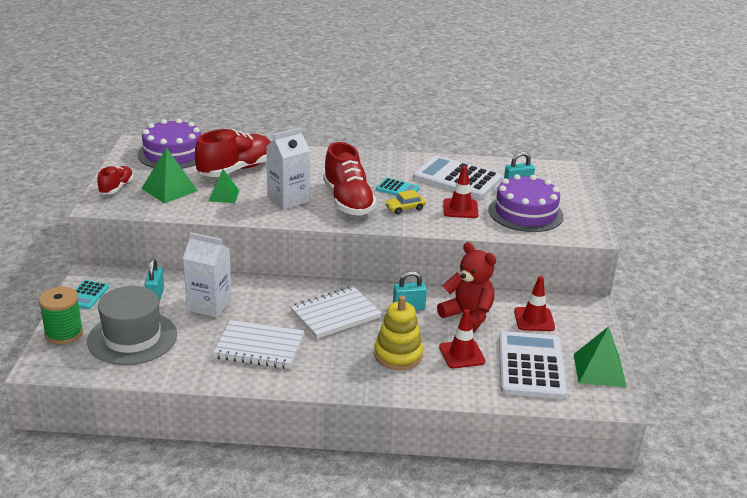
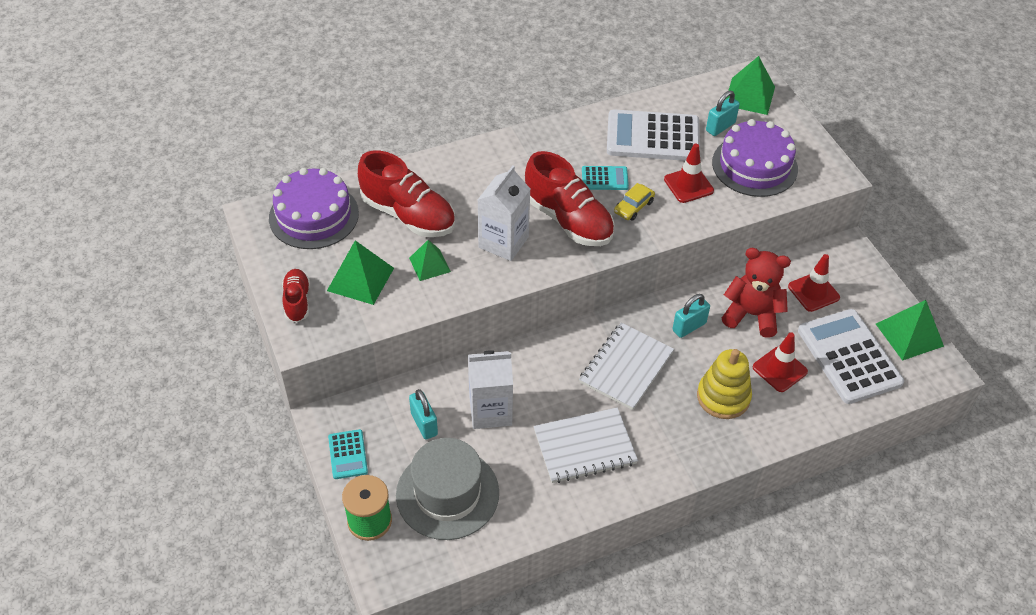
camera: 25 degrees left, 20 degrees up
red shoe [195,129,271,177] -> red shoe turned 105 degrees clockwise [358,150,455,237]
none -> green pyramid [726,56,775,115]

